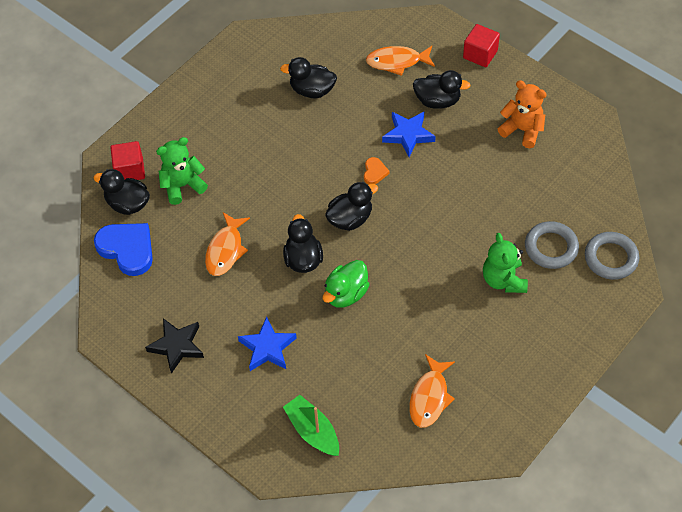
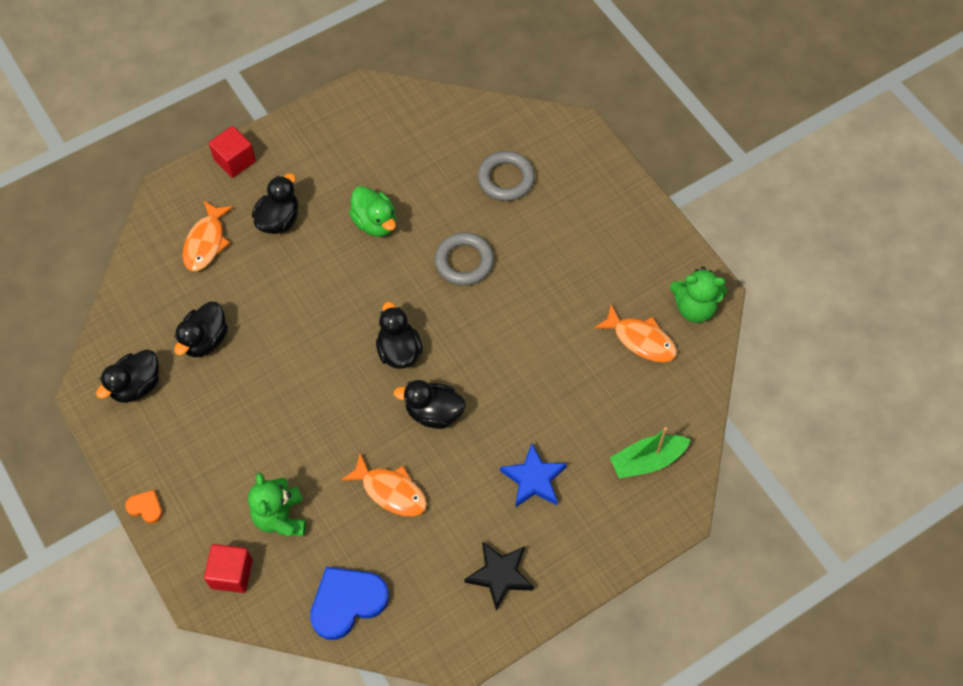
camera: 75 degrees left, 5 degrees up
black duck [93,169,150,215] -> black duck moved to [96,350,159,403]
green duck [323,260,370,308] -> green duck moved to [349,186,396,237]
orange heart [364,157,390,184] -> orange heart moved to [125,490,163,523]
blue star [382,112,436,157] -> none
green teddy bear [483,233,528,293] -> green teddy bear moved to [670,267,727,323]
orange teddy bear [498,80,547,148] -> none
grey ring [585,232,639,280] -> grey ring moved to [435,232,494,286]

